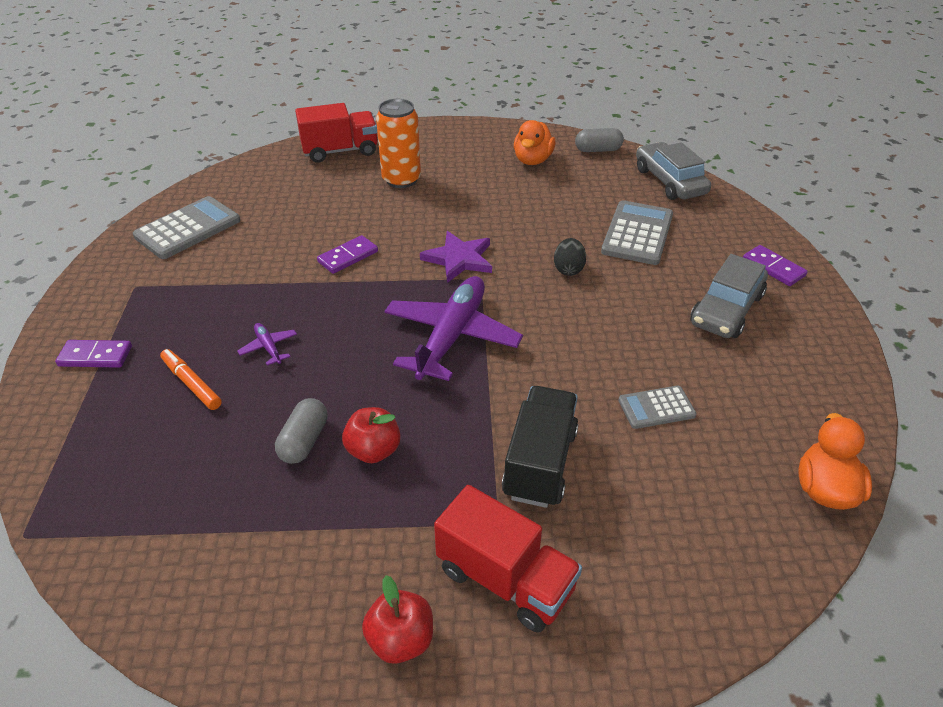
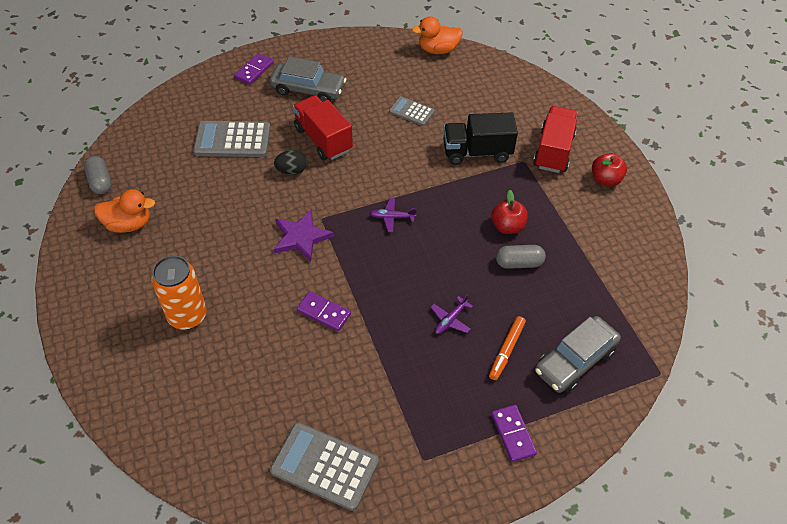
camera: 110 degrees left, 10 degrees up
red truck [295,103,378,163] -> red truck moved to [293,95,353,160]
purple plane [384,276,523,381] -> purple plane [369,198,417,232], size x0.42
grey calculator [619,386,697,429] -> grey calculator turned 150 degrees clockwise [389,96,435,126]
grey car [636,142,711,200] -> grey car moved to [535,316,621,393]

